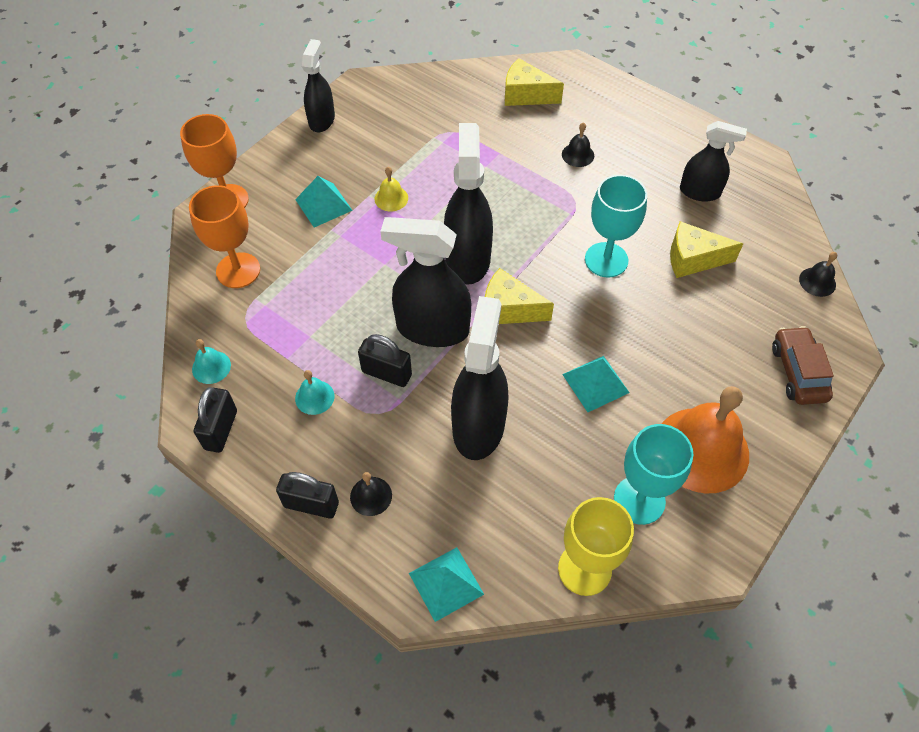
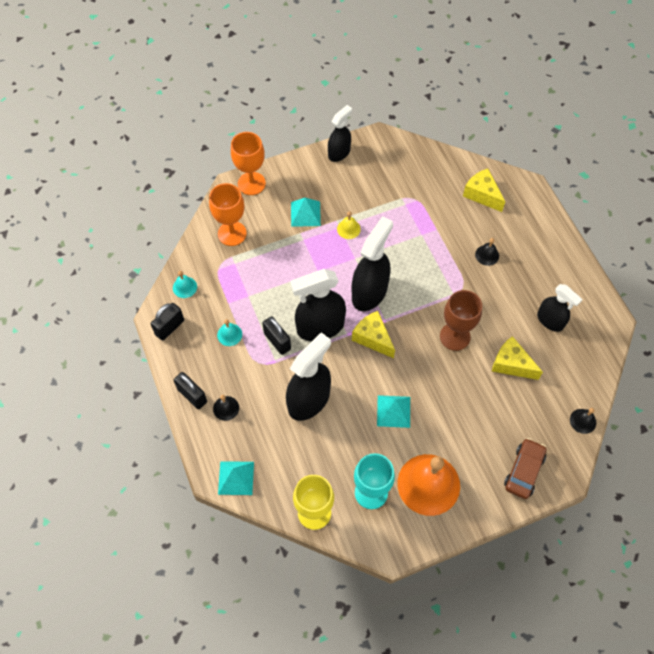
camera: 30 degrees right, 5 degrees up
black spray bottle [380,217,471,347] -> black spray bottle turned 60 degrees counterclockwise [290,269,346,341]
turquoise goblet [585,175,647,278] -> brown goblet [440,290,482,351]

